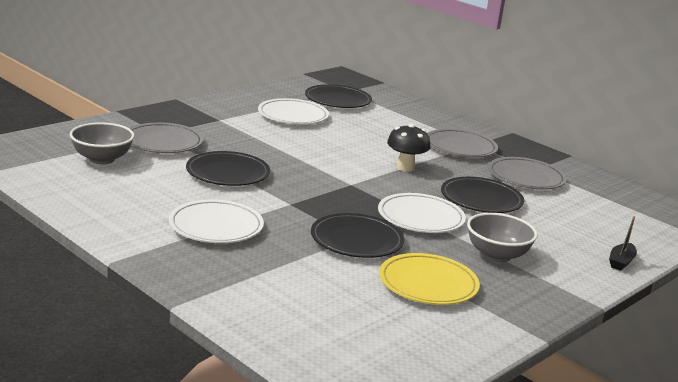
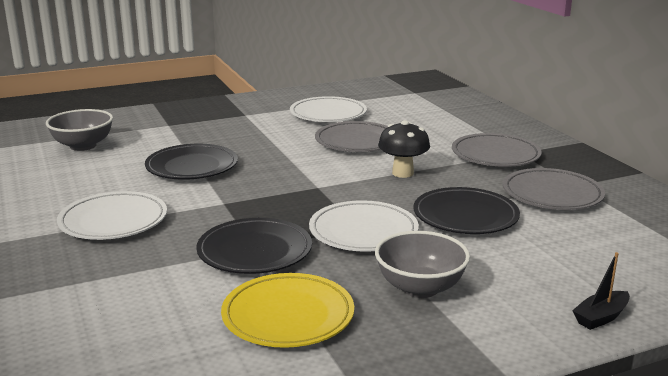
camera: 25 degrees right, 0 degrees up
grey plate [129,122,203,153] -> grey plate moved to [315,121,388,152]
black plate [305,84,372,108] -> none

